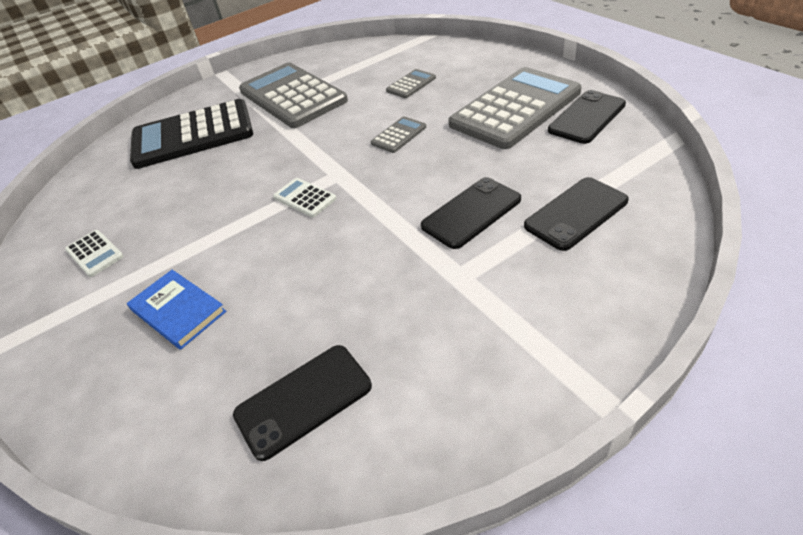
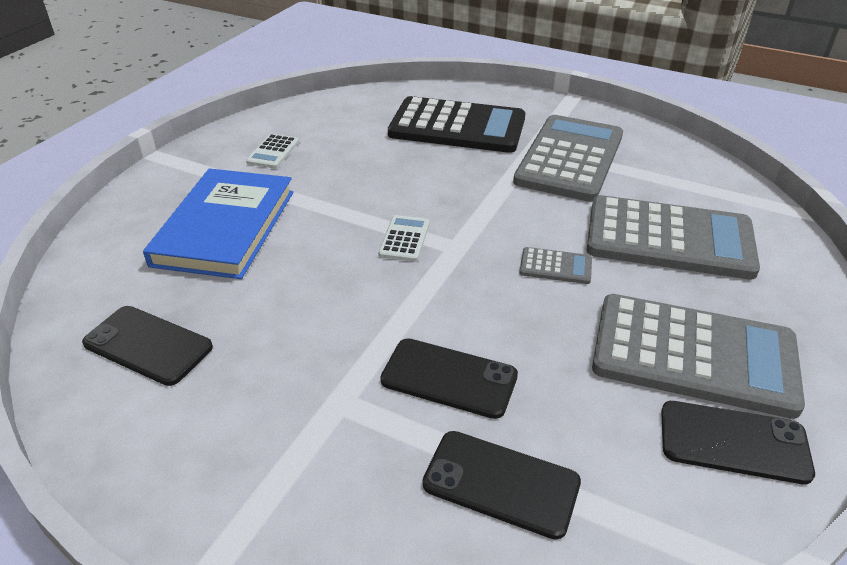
camera: 55 degrees right, 5 degrees down
blue book [127,270,226,350] -> blue book [143,169,294,279], size x1.81
black calculator [130,99,253,169] -> black calculator turned 150 degrees clockwise [388,96,525,153]
grey calculator [386,69,436,98] -> grey calculator [587,195,760,280], size x2.39

